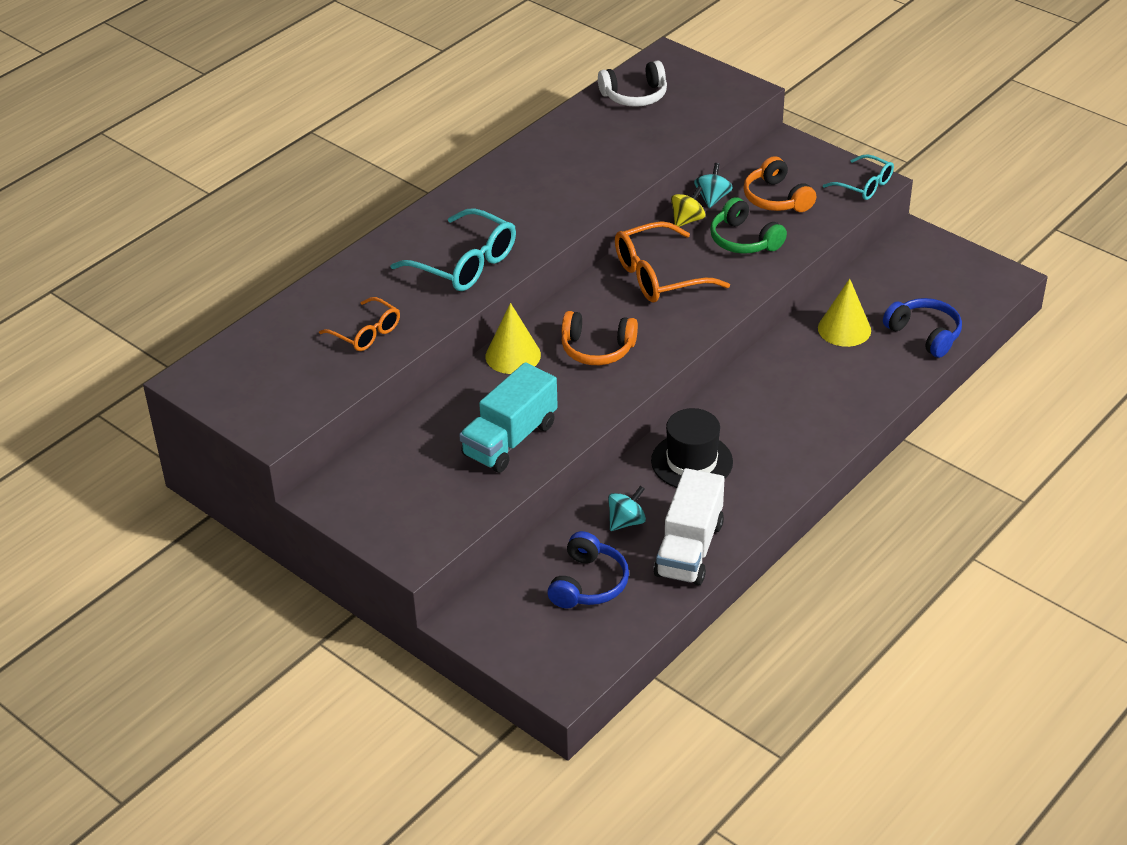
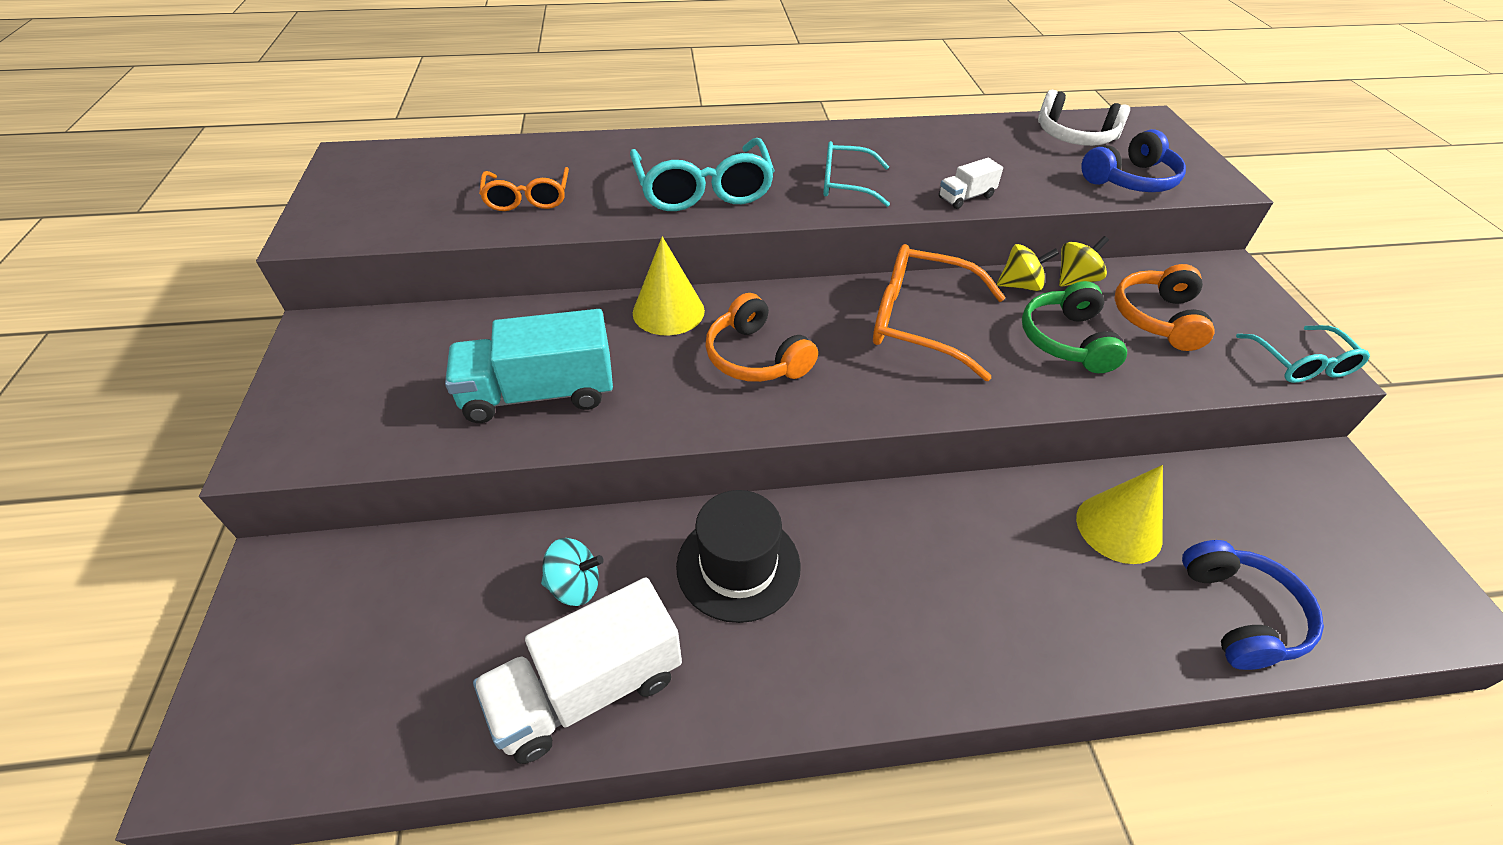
camera: 40 degrees right, 5 degrees up
blue headphones [547,531,629,608] -> blue headphones moved to [1081,129,1186,192]
turquoise spinning top [694,163,733,208] -> yellow spinning top [1059,236,1109,287]
none -> turquoise glasses [823,141,890,207]
none -> white truck [939,158,1003,209]

